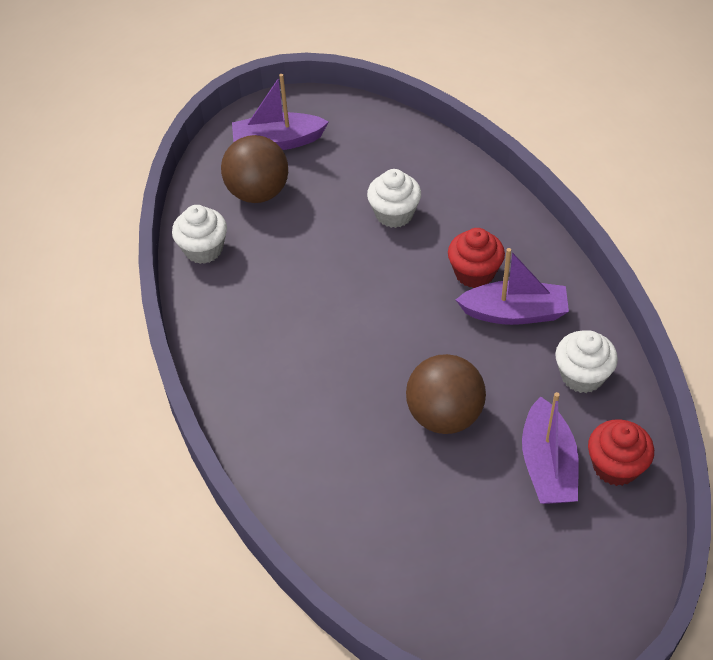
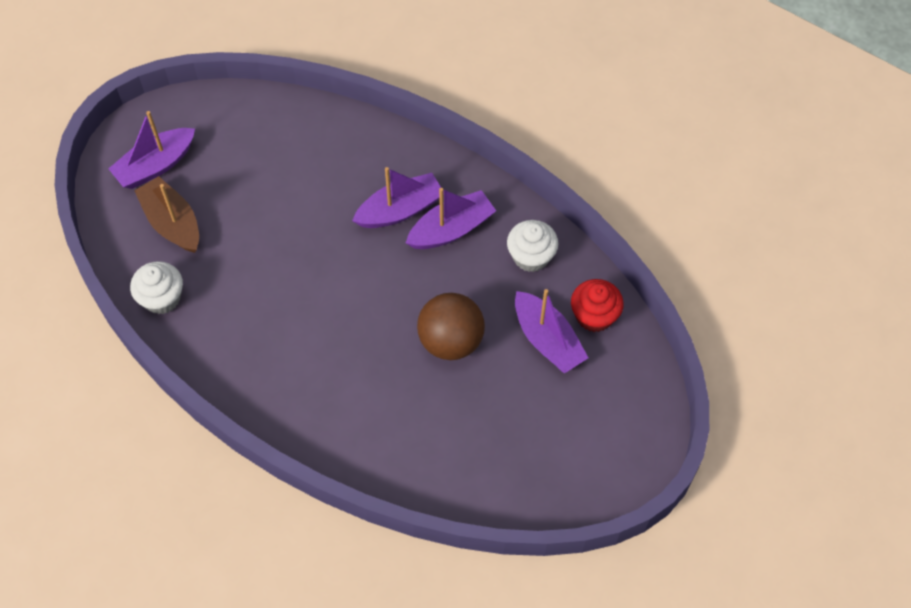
camera: 35 degrees left, 10 degrees up
brown ball [221,135,288,203] -> brown boat [134,176,199,253]
white cupcake [367,169,421,228] -> none
red cupcake [448,228,505,288] -> purple boat [352,167,444,228]

